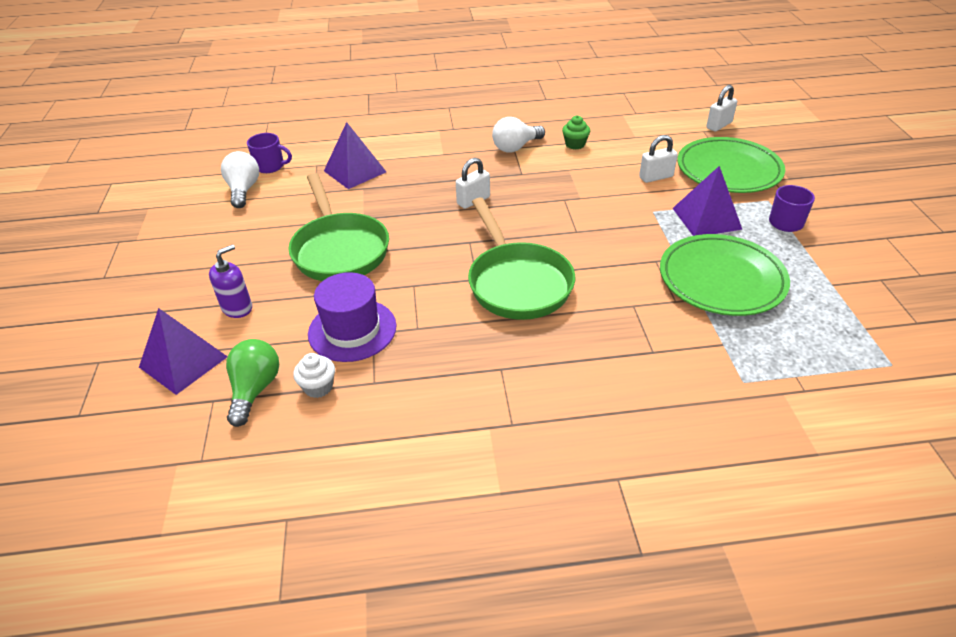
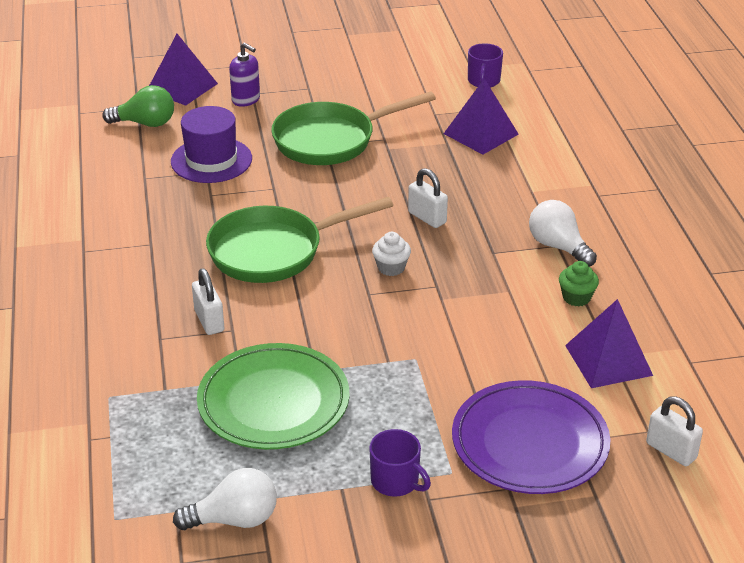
camera: 85 degrees right, 5 degrees down
white light bulb [221,151,259,208] -> white light bulb moved to [173,468,277,530]
white cupcake [293,353,335,398] -> white cupcake moved to [372,232,411,276]
white padlock [639,135,678,183] -> white padlock moved to [192,268,224,335]
purple pyramid [672,166,742,236] -> purple pyramid moved to [565,299,653,388]
green plate [677,137,785,193] -> purple plate [452,380,610,494]

